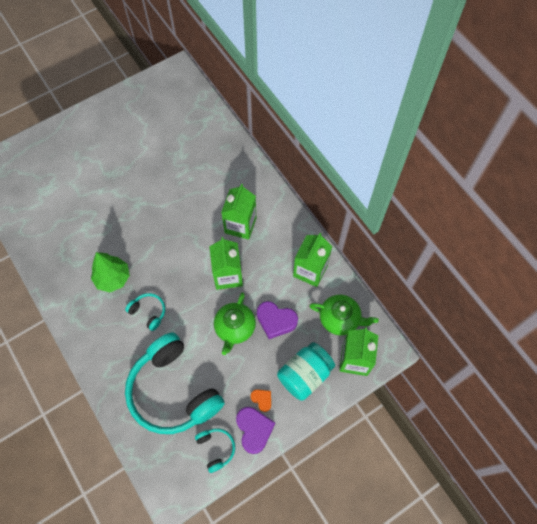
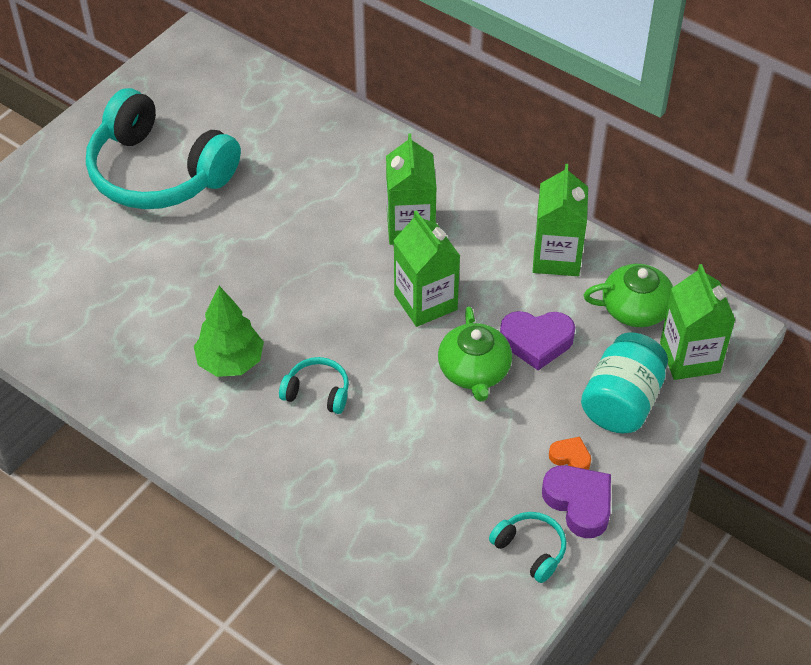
camera: 20 degrees left, 15 degrees down
turquoise headphones [125,333,225,434] -> turquoise headphones moved to [86,88,241,209]

